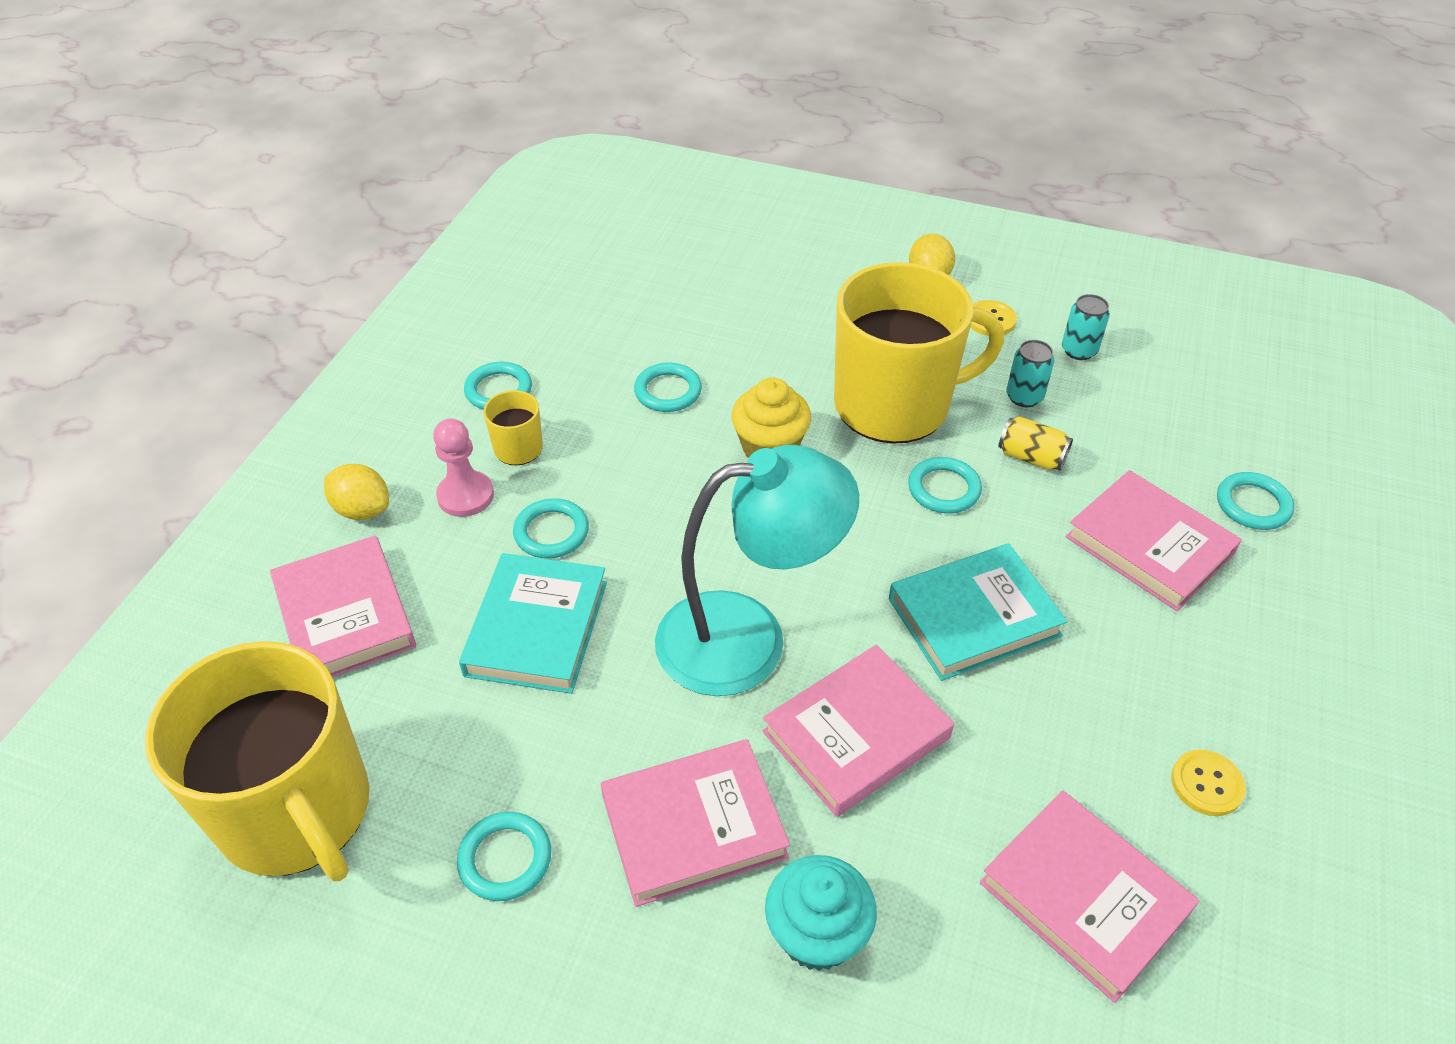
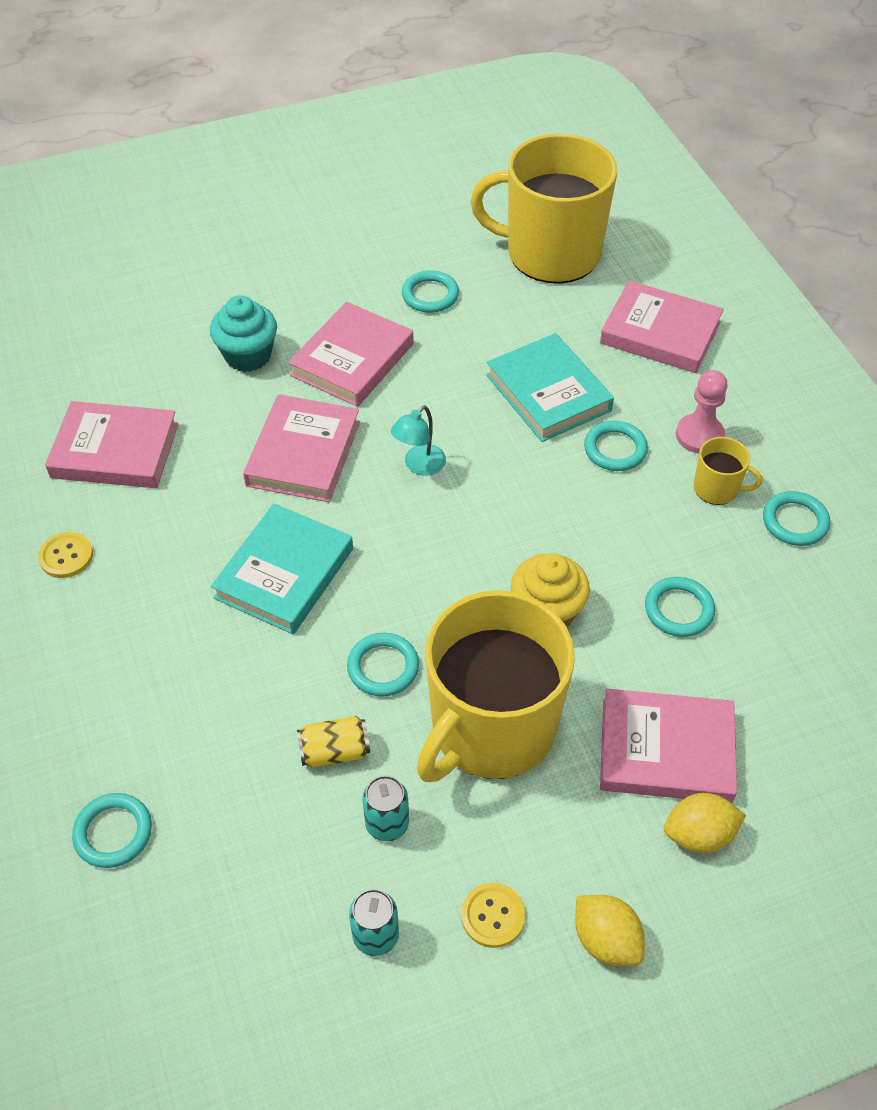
camera: 140 degrees right, 5 degrees up
yellow lemon [324,464,389,520] -> yellow lemon moved to [664,793,746,853]
turquoise lamp [655,445,859,696] -> turquoise lamp [391,405,446,475], size x0.41
pink book [1066,470,1242,611] -> pink book moved to [600,689,737,803]

